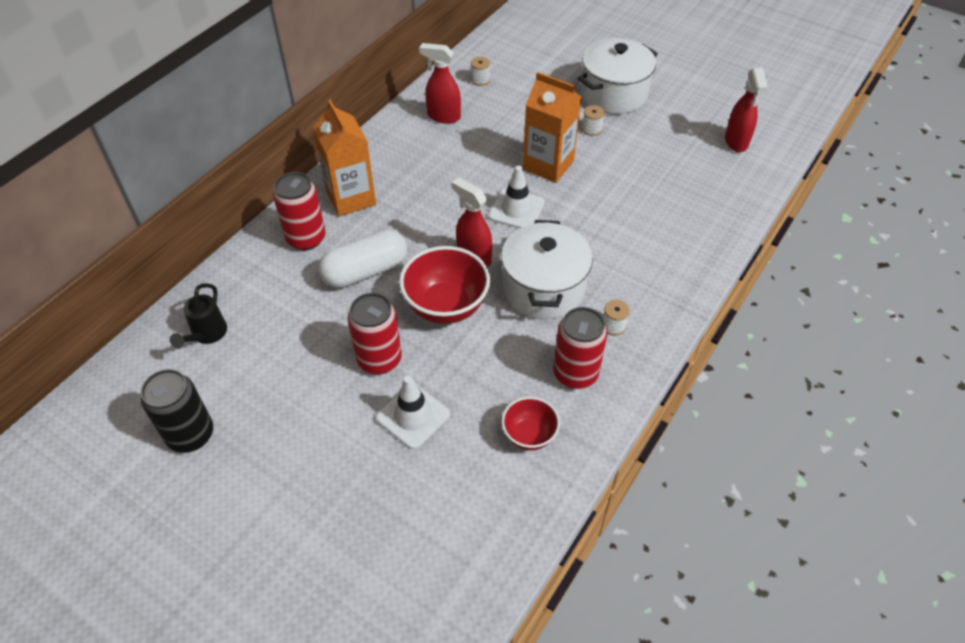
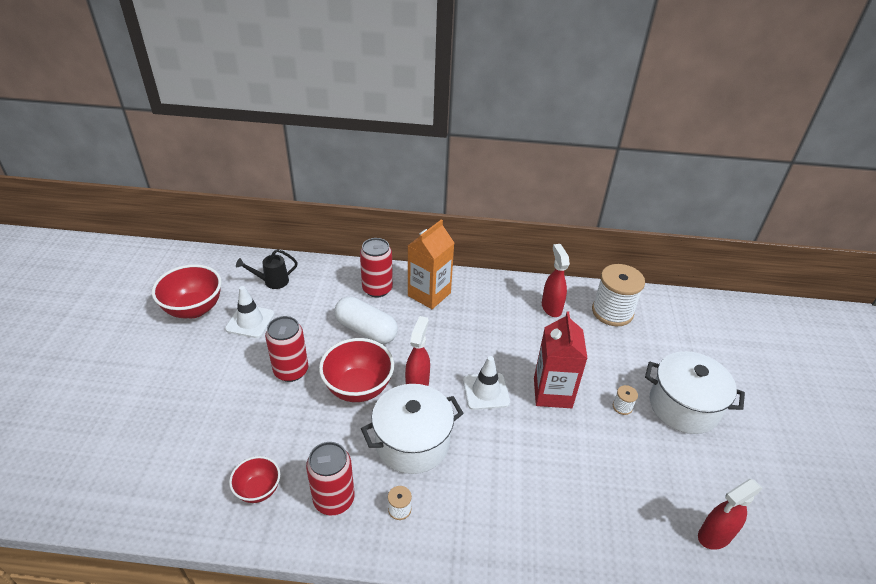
camera: 60 degrees right, 10 degrees down
black can [141,369,213,453] -> red bowl [152,264,222,318]
white traffic cone [376,376,450,449] -> white traffic cone moved to [225,286,275,338]
white spool [471,57,490,86] -> white spool [592,264,645,326], size x2.40
orange carton [523,72,582,183] -> red carton [534,311,588,408]

